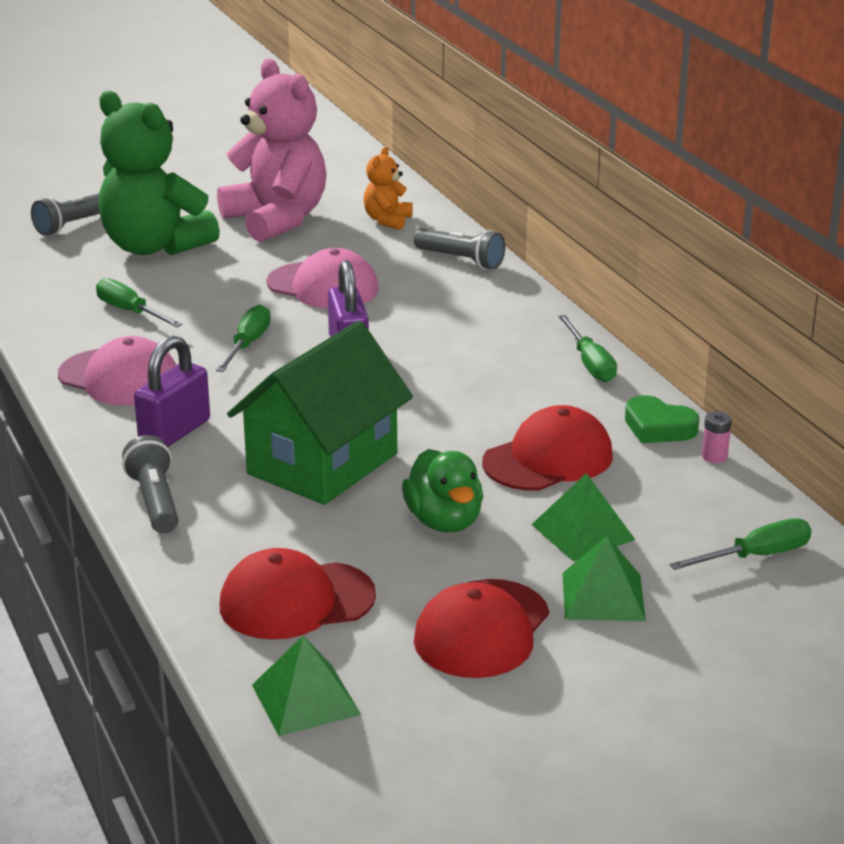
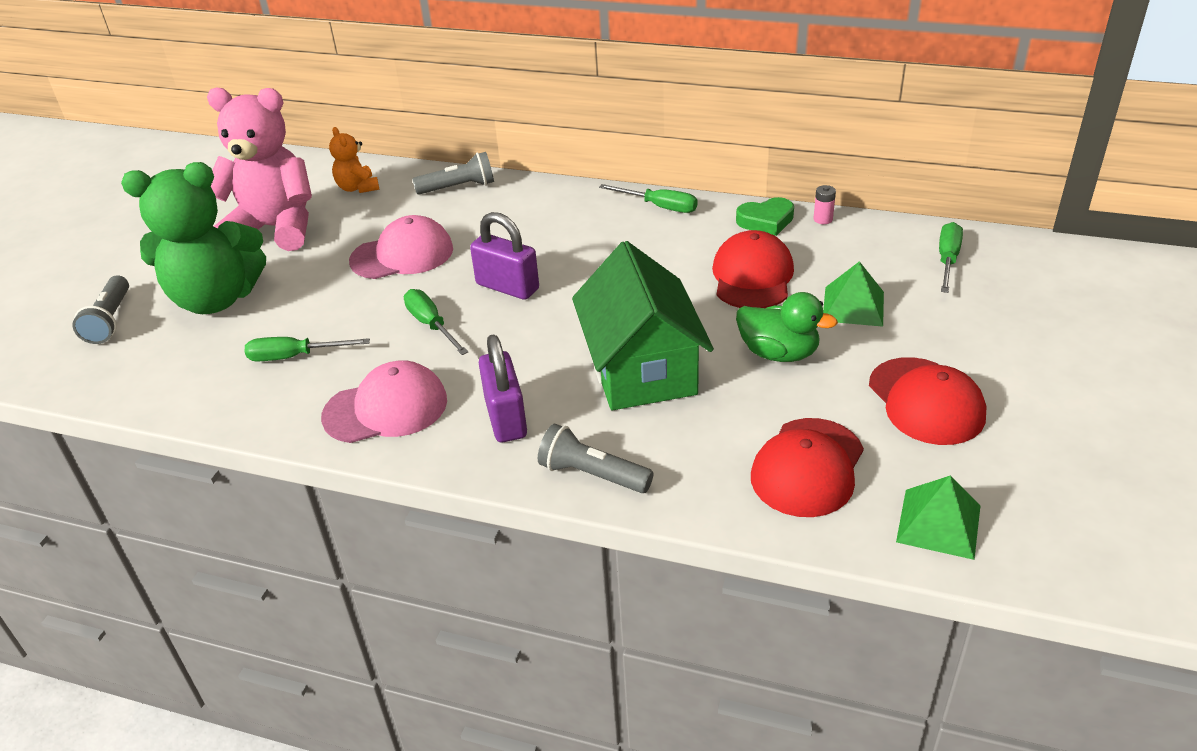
camera: 45 degrees left, 10 degrees up
green pyramid [562,536,646,621] -> none

